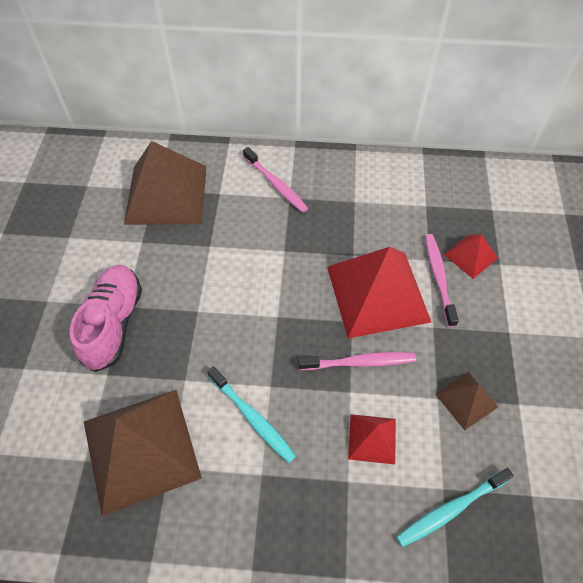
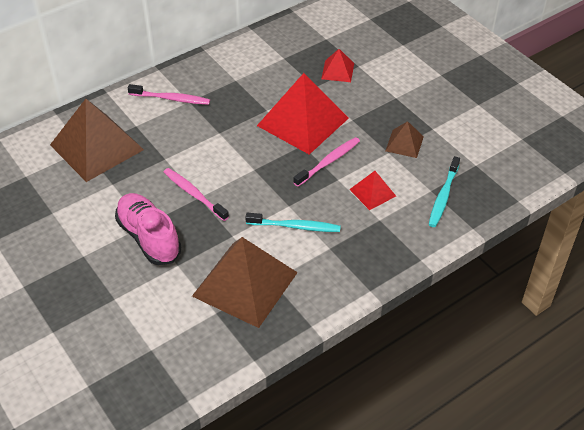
camera: 40 degrees left, 10 degrees down
pink toothbrush [425,234,459,327] -> pink toothbrush moved to [164,168,229,221]

